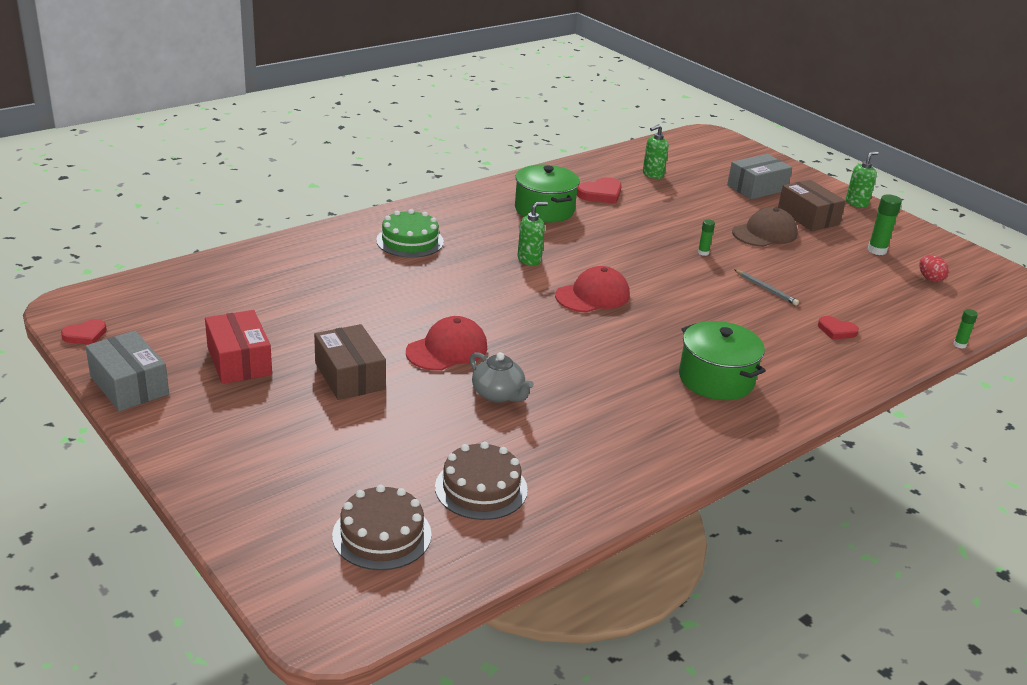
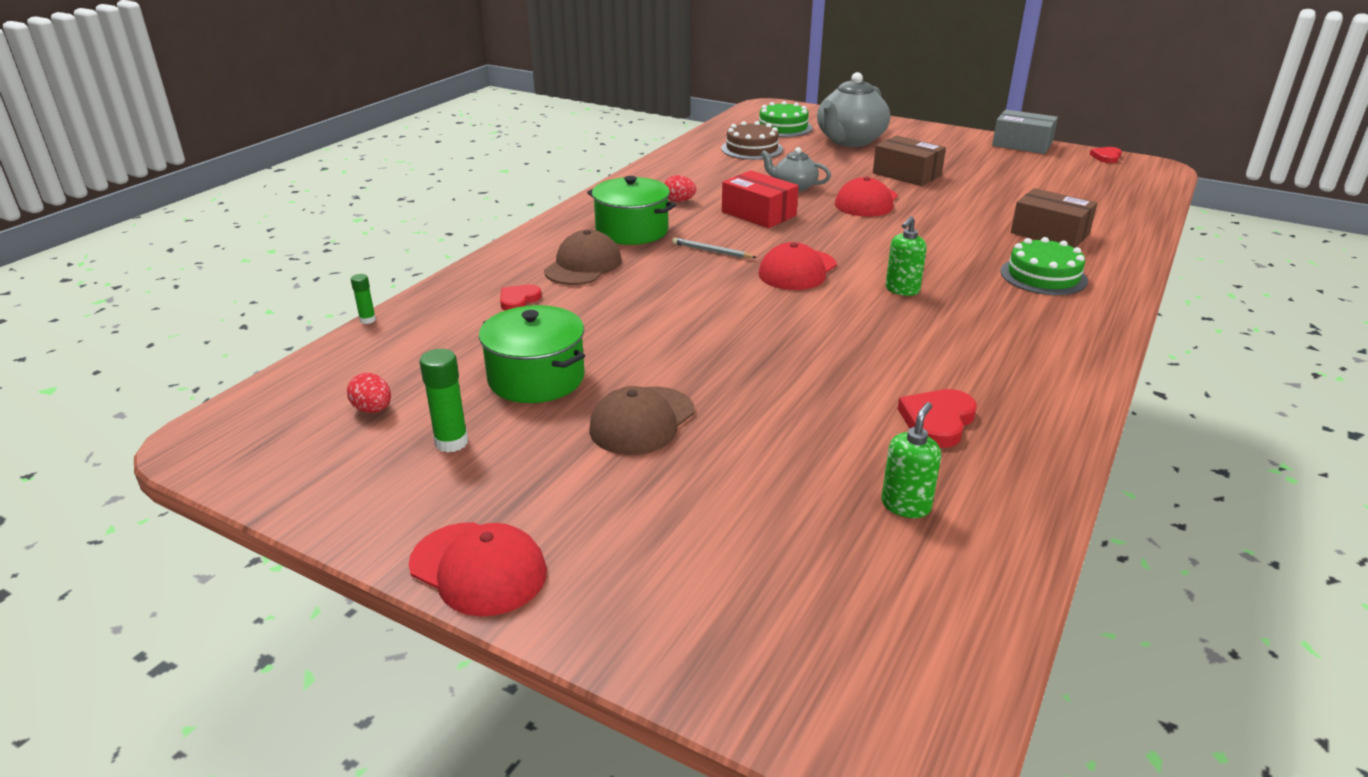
camera: 160 degrees right, 0 degrees up
red box [205,310,272,384] -> red box moved to [722,170,799,228]
brown cake [332,485,432,570] -> green cake [759,101,813,137]
green pot [515,165,580,223] -> green pot moved to [479,305,585,403]
green glue stick [698,219,715,256] -> none
grey box [727,154,792,199] -> none
grey pencil [734,269,799,305] -> grey pencil moved to [672,237,757,258]
brown box [778,180,846,231] -> brown box moved to [1011,188,1097,248]
red heart [818,316,859,339] -> red heart turned 60 degrees counterclockwise [500,285,542,310]
green soap dispenser [846,151,879,208] -> red cap [409,522,547,616]
none -> brown cap [544,230,622,285]
none -> red egg [664,175,696,202]
none -> grey teapot [817,72,890,147]

